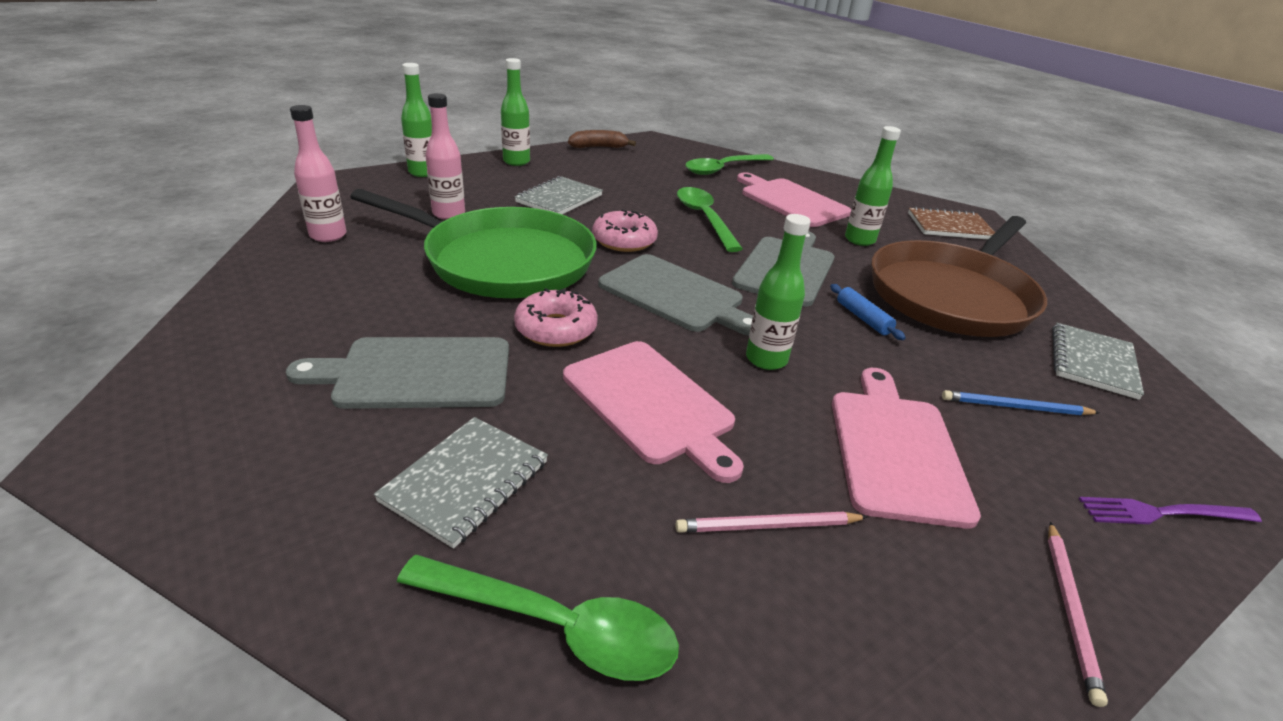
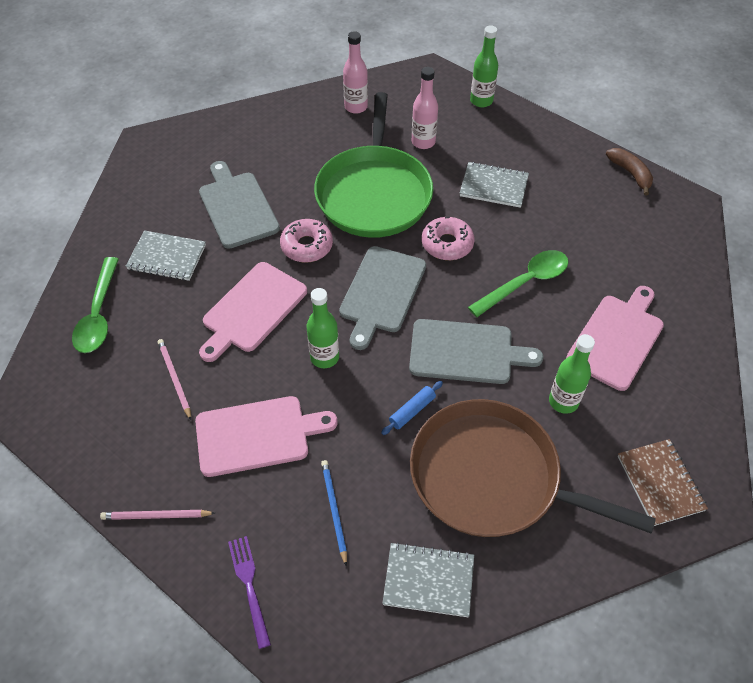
camera: 75 degrees right, 20 degrees up
green bottle [501,58,530,166] -> none
green spoon [685,154,774,175] -> none

